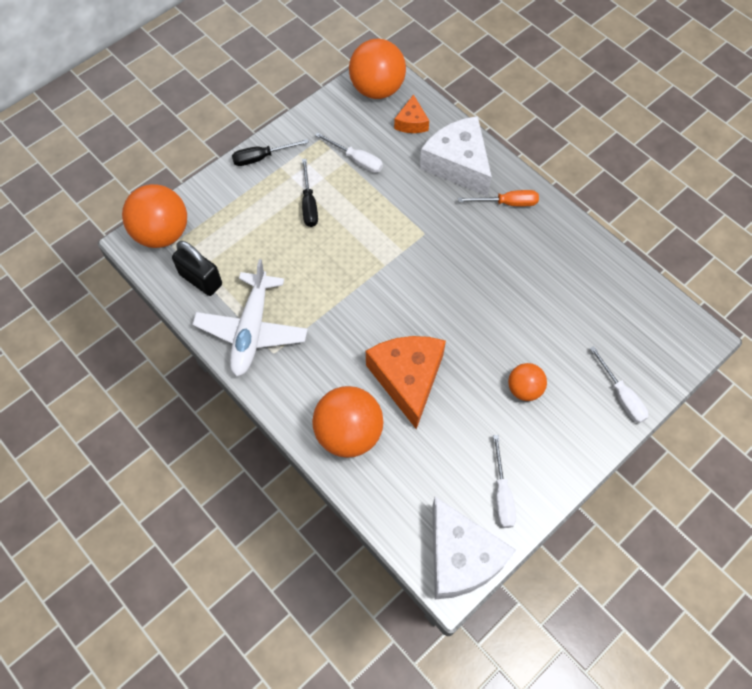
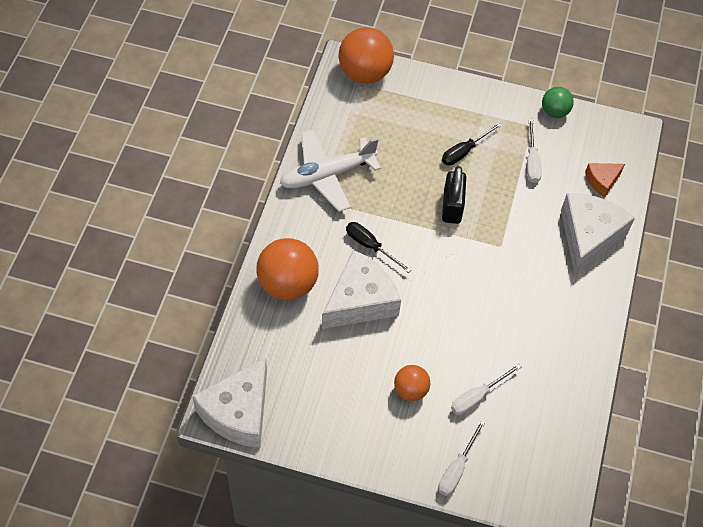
camera: 55 degrees right, 5 degrees down
black padlock [172,241,222,296] -> black padlock moved to [442,166,466,224]
black screwdriver [232,139,309,166] -> black screwdriver moved to [346,222,411,273]
orange ball [349,39,406,99] -> none
orange cheese [366,336,446,429] -> white cheese [322,250,401,329]
orange screwdriver [458,190,539,206] -> none
white screwdriver [493,435,516,528] -> white screwdriver moved to [451,364,521,415]
none -> green ball [542,87,574,118]

